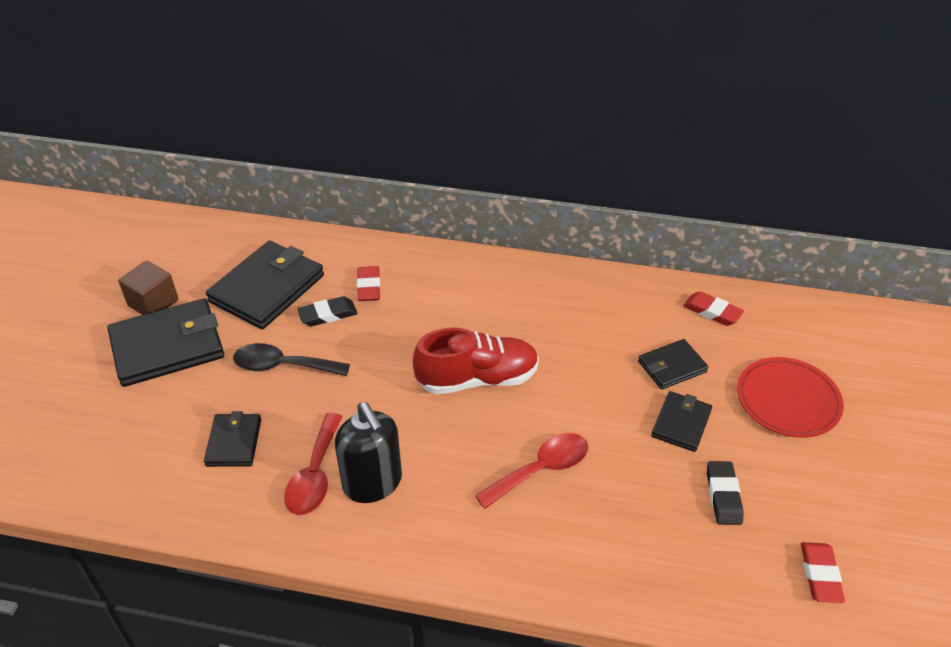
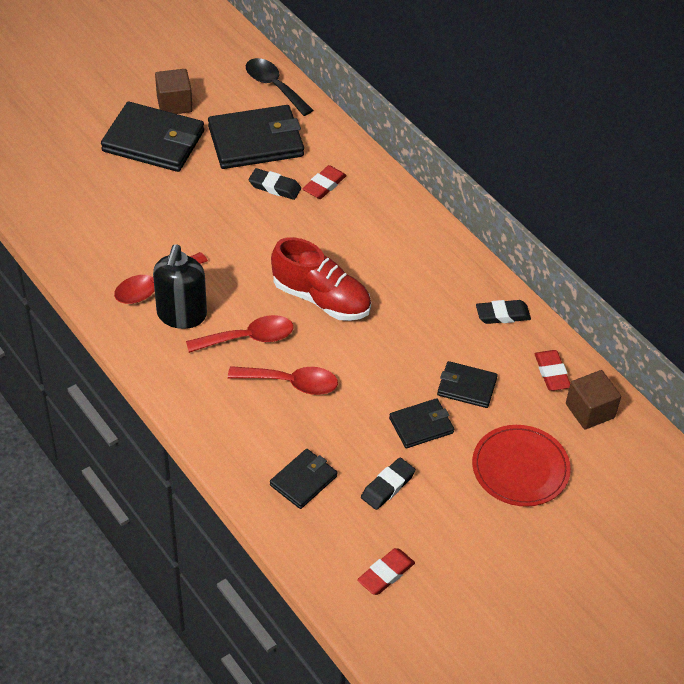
camera: 40 degrees right, 5 degrees up
black wallet [204,411,261,467] -> black wallet moved to [270,449,338,509]
black spoon [233,343,350,376] -> black spoon moved to [246,58,313,116]
none -> red spoon [186,315,293,353]
none -> black eraser [476,300,531,324]
none -> brown cube [566,370,621,429]

